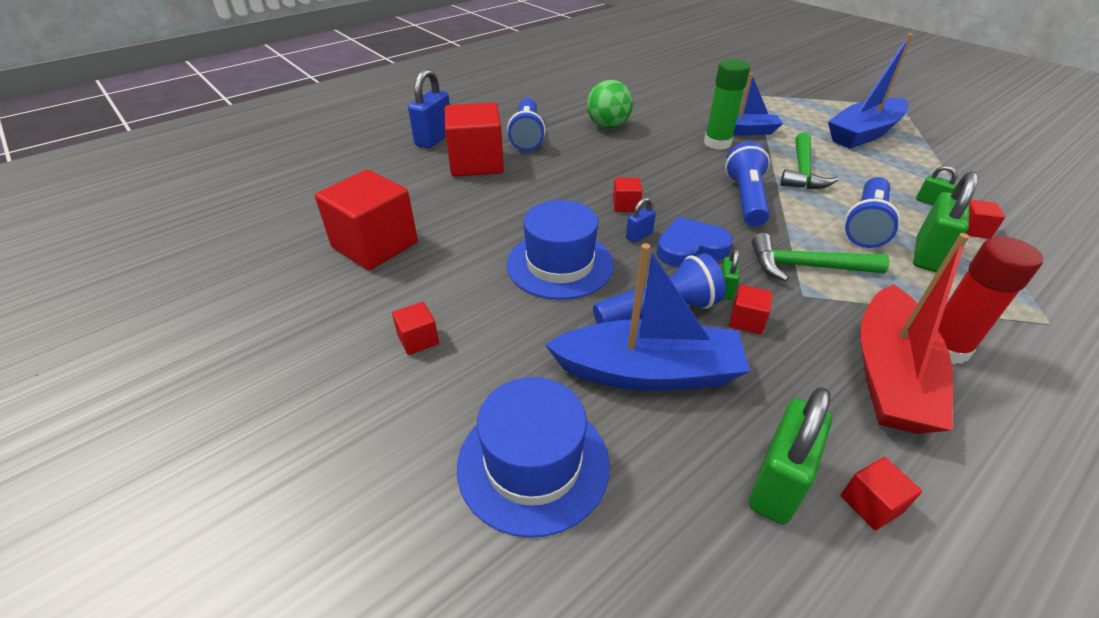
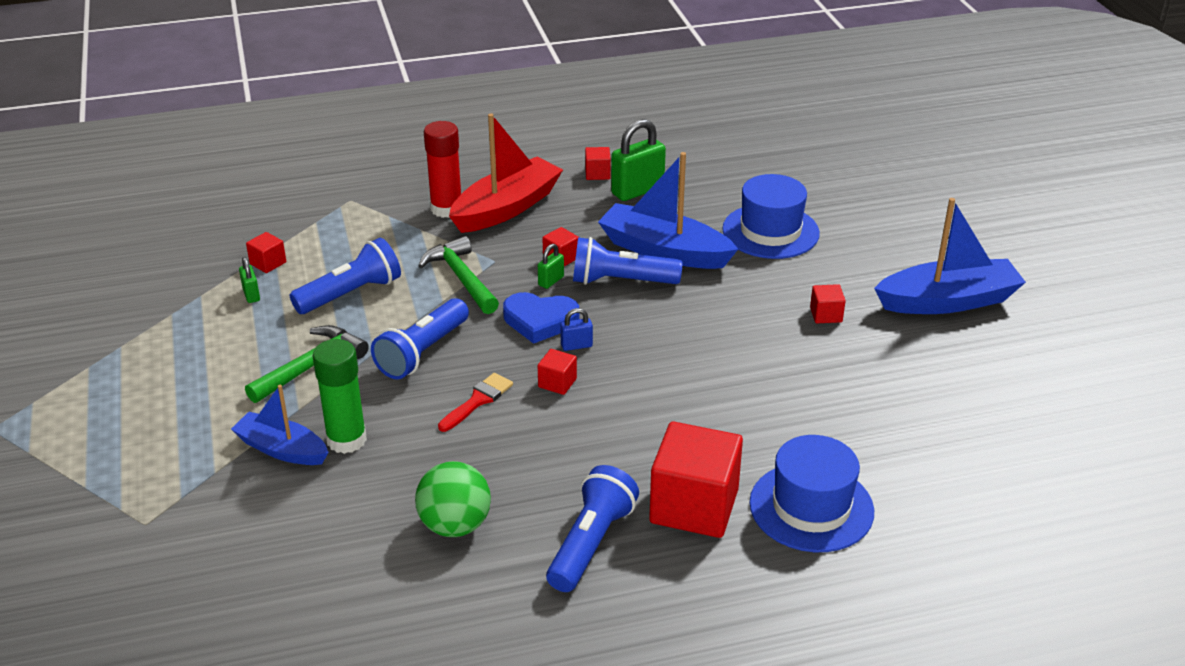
camera: 155 degrees left, 5 degrees down
red cube [315,169,418,270] -> none
blue padlock [408,69,450,149] -> none
blue hat [507,200,614,300] -> blue hat moved to [749,435,874,552]
green hammer [752,233,889,282] -> green hammer turned 150 degrees counterclockwise [418,236,499,314]
blue boat [828,33,913,148] -> blue boat moved to [874,198,1026,314]
green padlock [913,171,978,272] -> none
none -> red brush [438,373,513,432]

